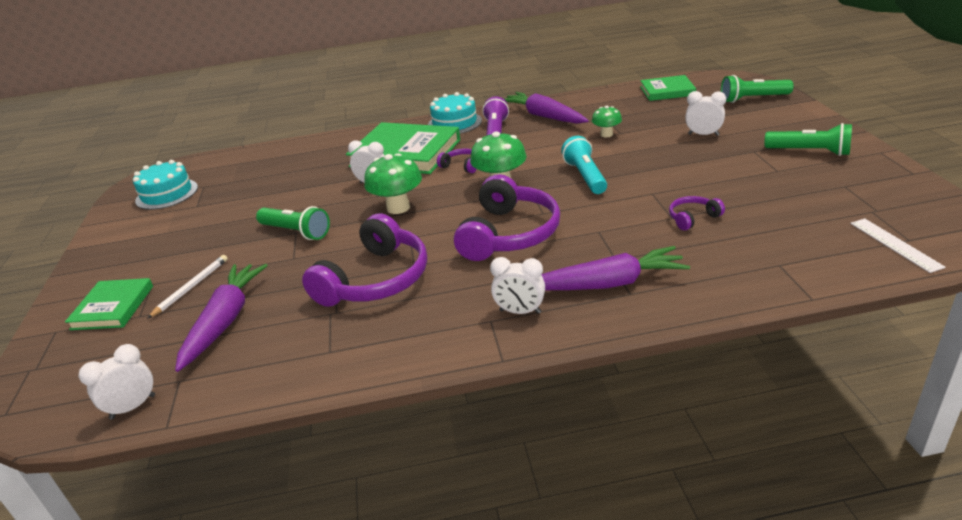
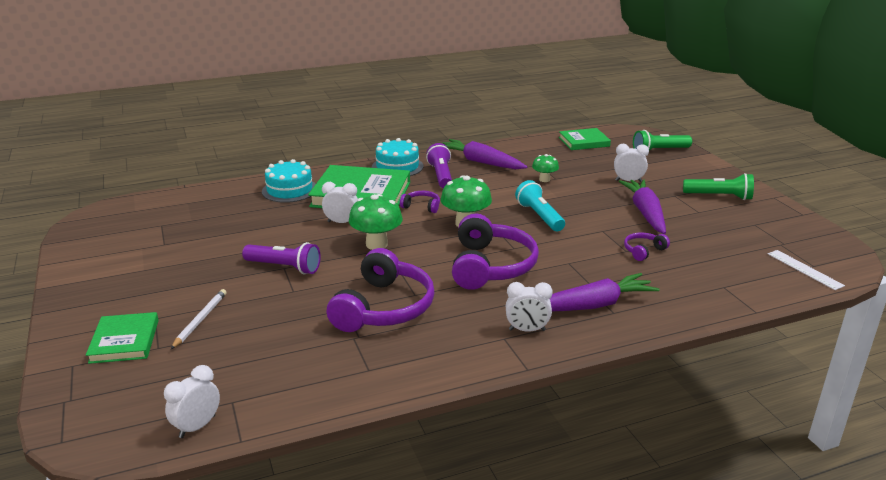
camera: 15 degrees left, 5 degrees down
turquoise cake [133,160,198,210] -> turquoise cake moved to [262,159,316,203]
purple carrot [175,264,268,372] -> purple carrot moved to [619,179,666,234]
green flashlight [256,206,330,240] -> purple flashlight [242,242,321,274]

